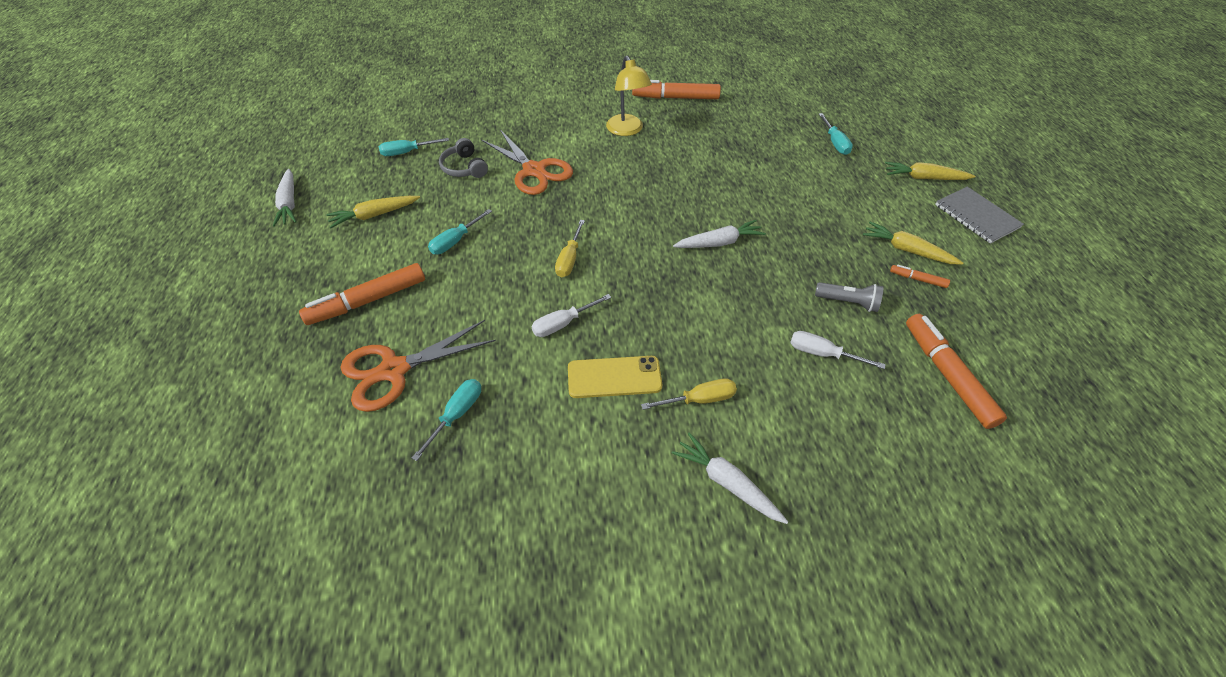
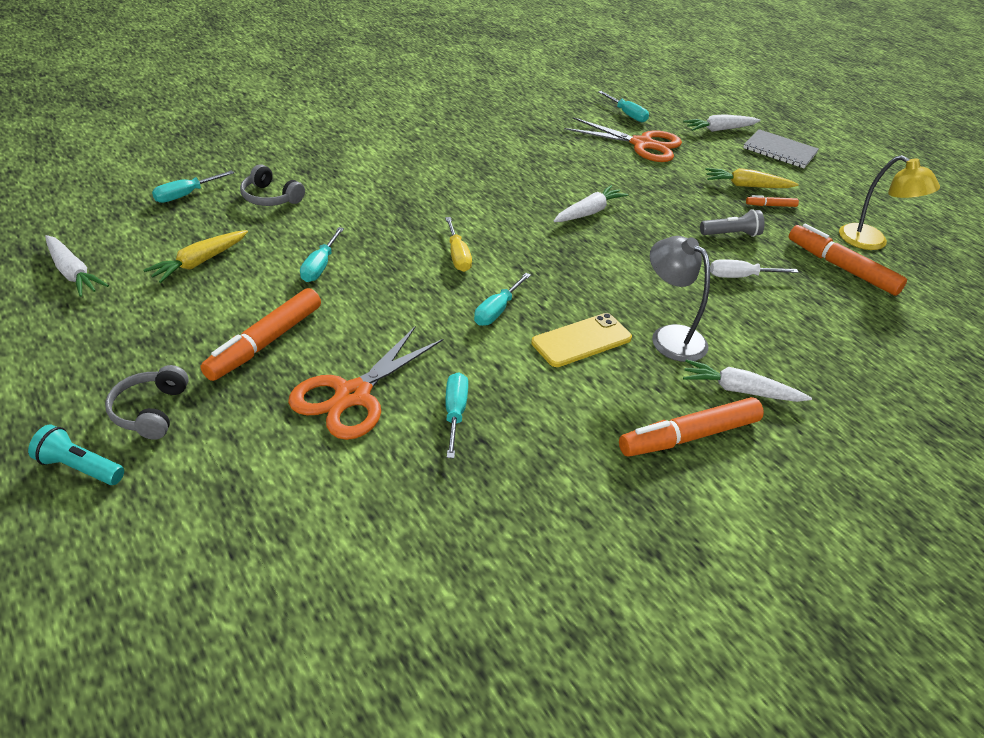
camera: 30 degrees left, 10 degrees down
orange scissors [481,130,573,195] -> orange scissors moved to [564,117,682,162]
white screwdriver [531,294,611,337] -> turquoise screwdriver [474,273,531,326]
yellow lamp [606,56,652,136] -> yellow lamp moved to [839,155,940,250]
orange marker [632,80,721,99] -> orange marker moved to [619,397,764,457]
yellow screwdriver [641,378,737,410] -> grey lamp [650,236,710,362]
yellow carrot [885,162,975,180] -> white carrot [683,114,761,132]
none -> turquoise flashlight [28,425,124,485]
none -> grey headphones [105,365,189,440]

